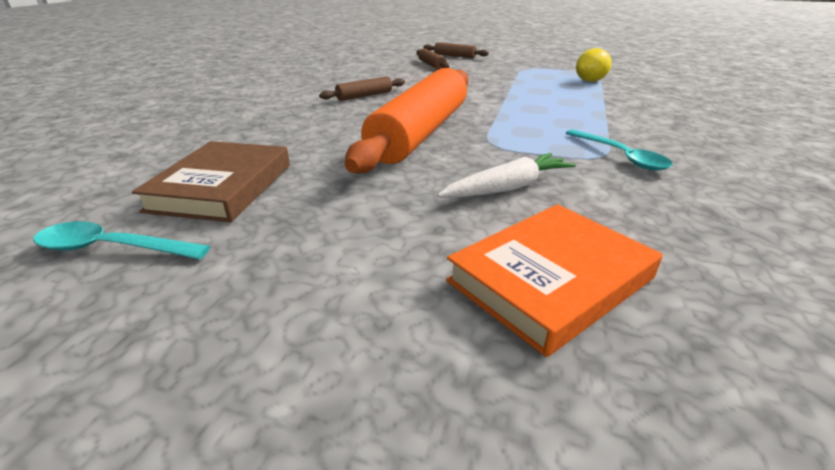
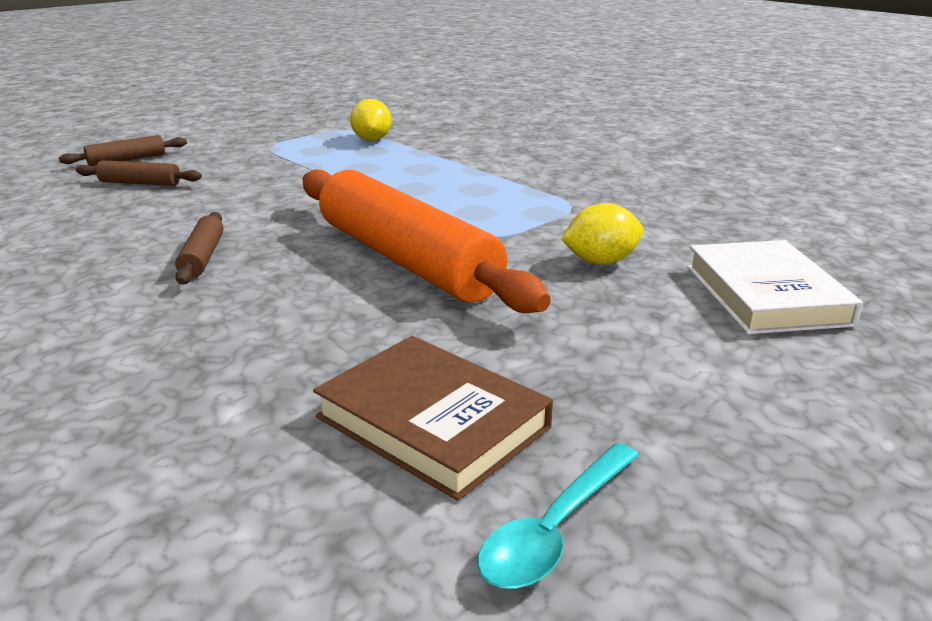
camera: 60 degrees left, 5 degrees down
white carrot [437,153,576,198] -> yellow lemon [561,203,644,264]
orange book [446,204,663,357] -> white book [687,240,863,334]
turquoise spoon [566,129,673,171] -> none

